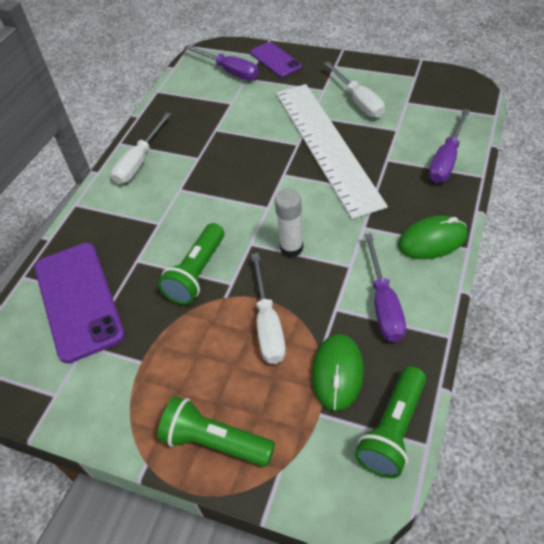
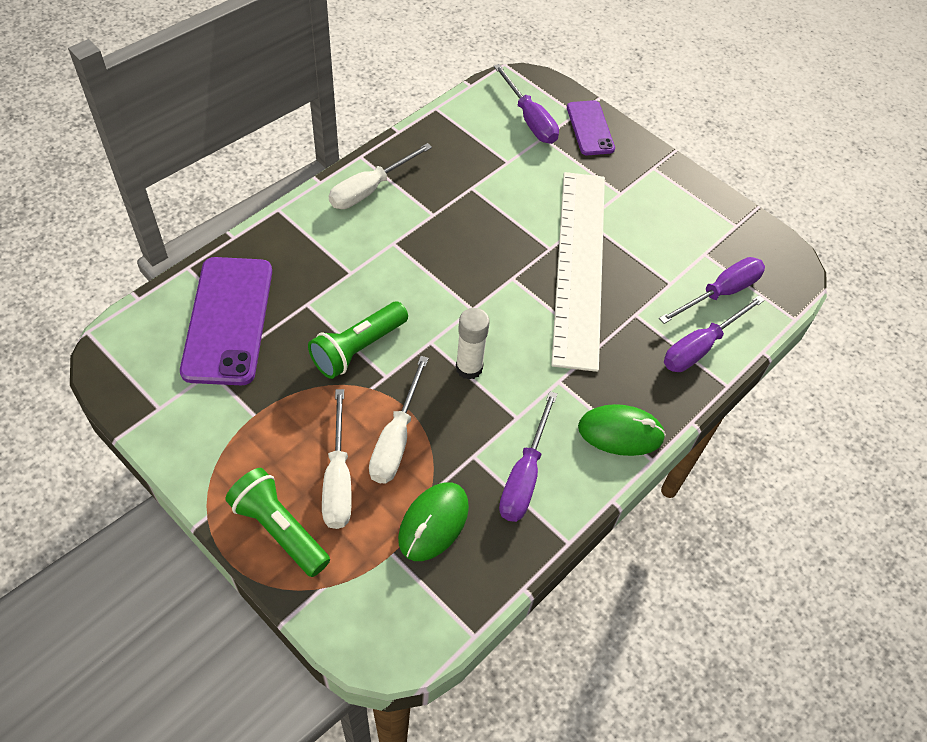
camera: 15 degrees right, 5 degrees up
white screwdriver [324,61,385,118] -> white screwdriver moved to [322,389,352,529]
green flashlight [355,366,426,478] -> none
none -> purple screwdriver [659,257,765,324]

